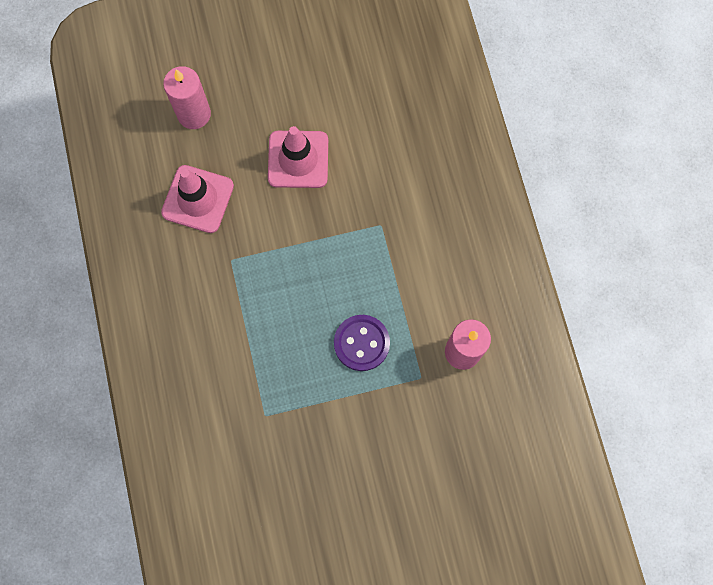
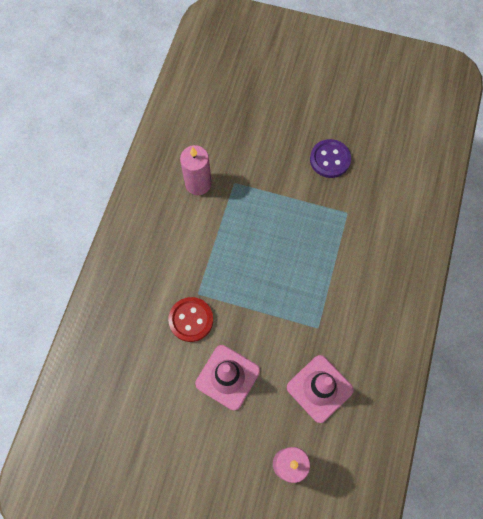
camera: 150 degrees left, 5 degrees down
purple button [334,315,390,371] -> purple button moved to [310,139,351,178]
none -> red button [168,297,213,342]

